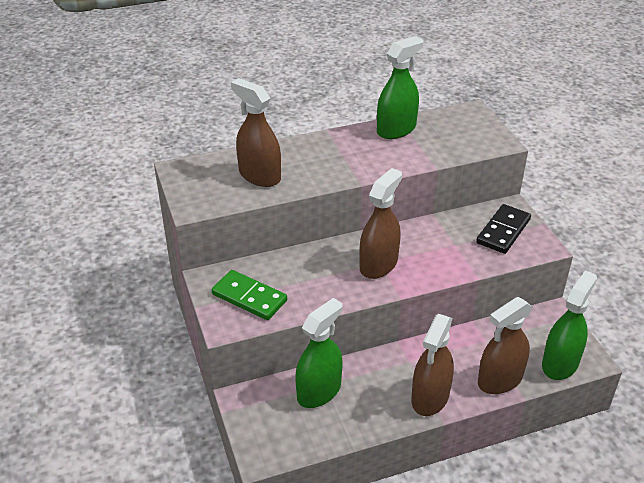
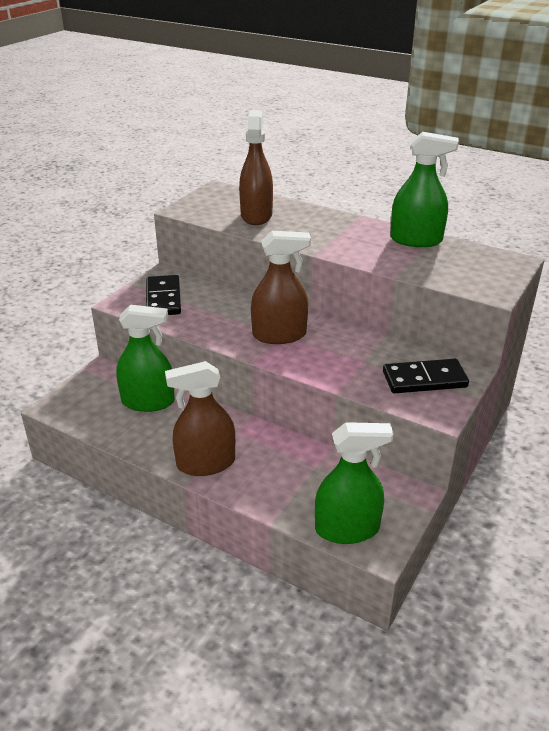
camera: 50 degrees right, 5 degrees down
green domino [212,270,287,320] -> black domino [146,275,181,315]
brown spray bottle [478,297,533,394] -> none

